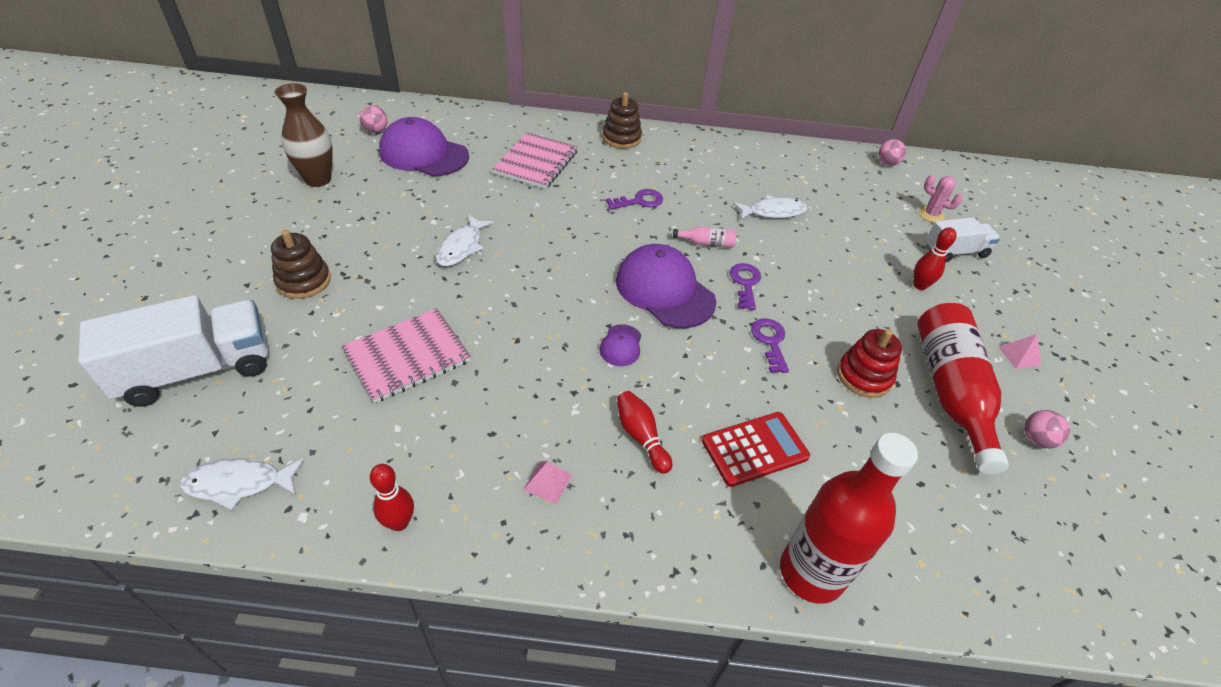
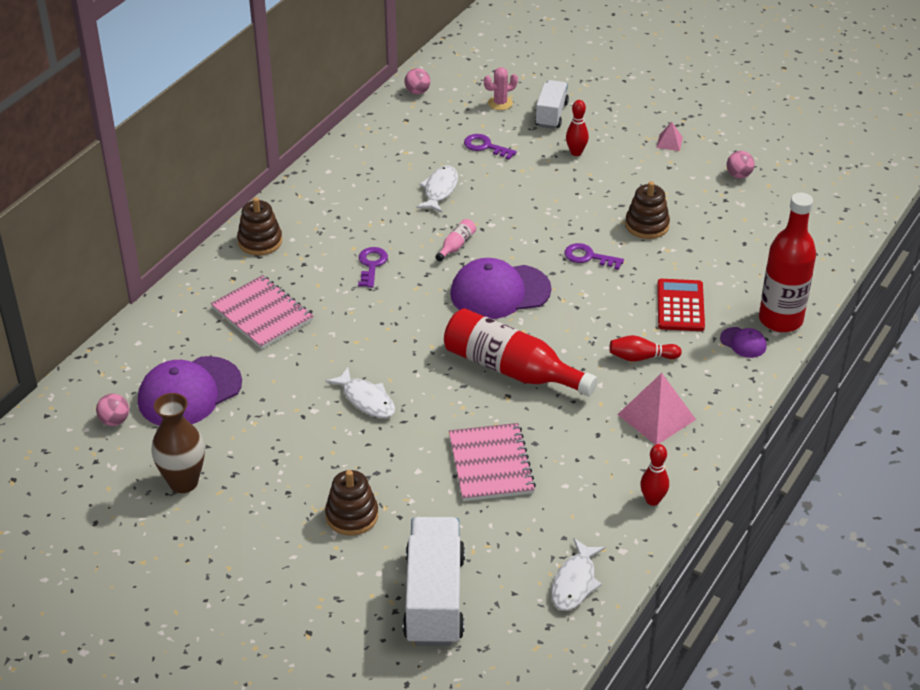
camera: 60 degrees left, 5 degrees down
pink pyramid [523,461,572,504] -> pink pyramid [617,373,696,445], size x1.98
purple cap [599,324,641,366] -> purple cap moved to [720,327,767,358]
purple key [730,263,761,310] -> purple key moved to [464,134,517,160]
red stacking toy [837,329,902,398] -> brown stacking toy [625,181,670,239]
red bottle [917,303,1009,475] -> red bottle moved to [444,308,598,396]

